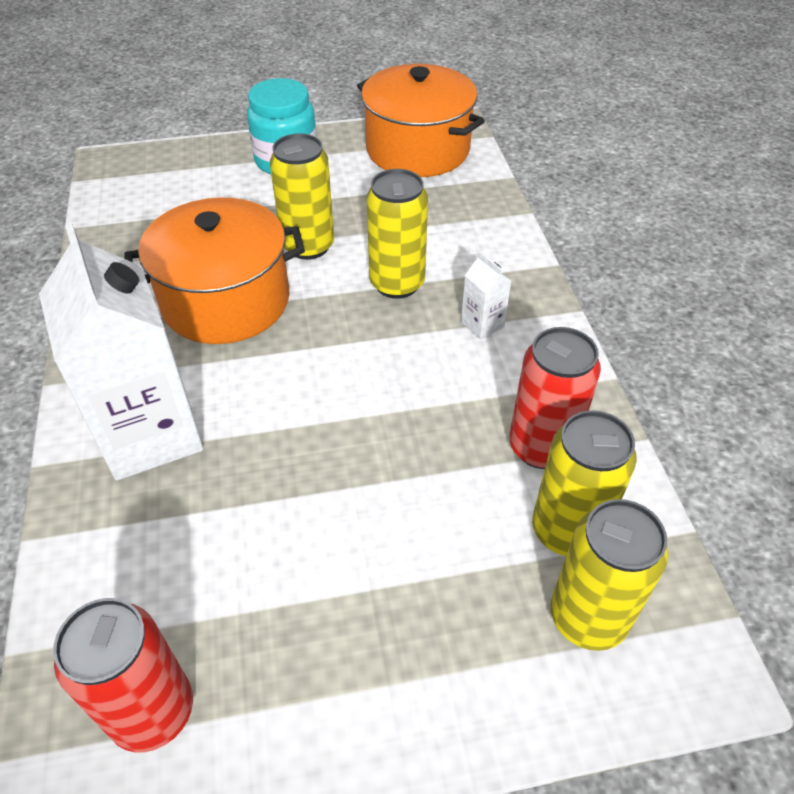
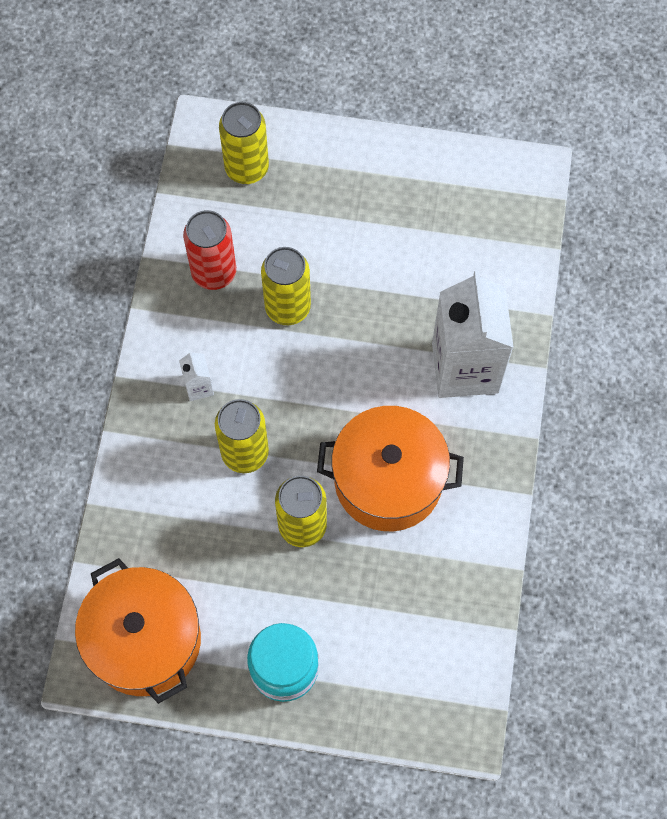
camera: 160 degrees left, 20 degrees up
red can [53,598,193,752] -> none
yellow can [532,410,637,556] -> yellow can moved to [261,247,311,325]

